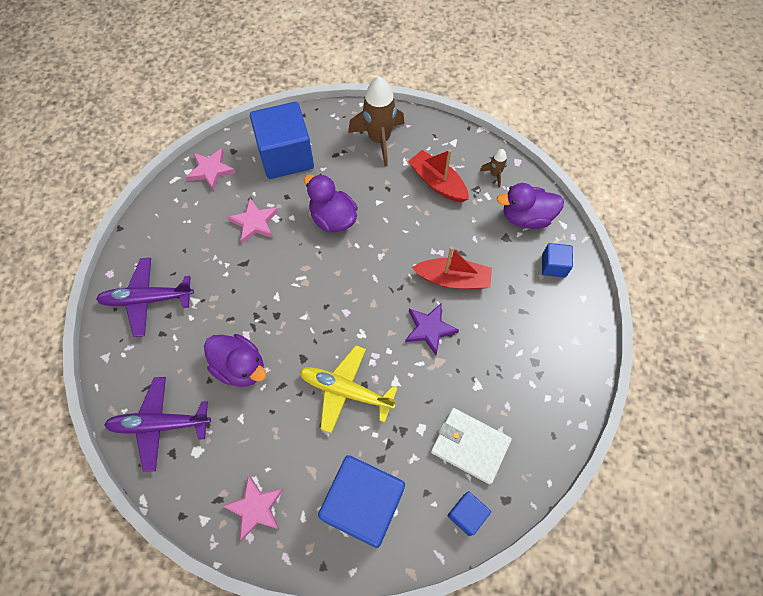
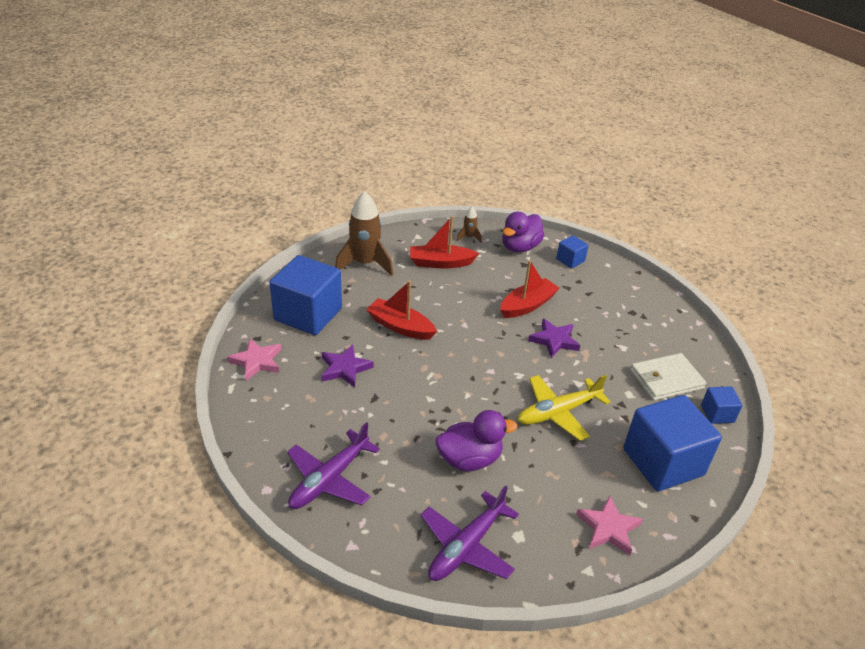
camera: 50 degrees left, 25 degrees down
pink star [228,198,278,244] -> purple star [322,344,374,388]
purple duck [304,174,358,232] -> red boat [366,280,437,340]

